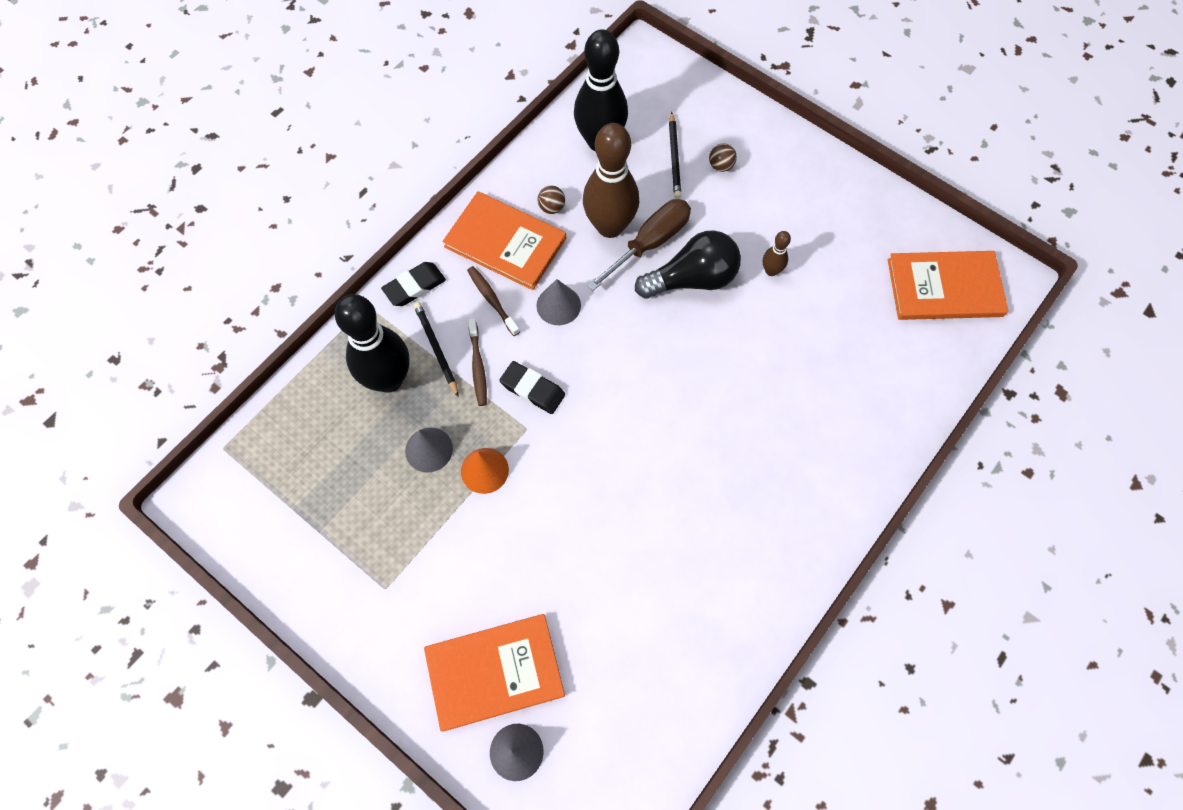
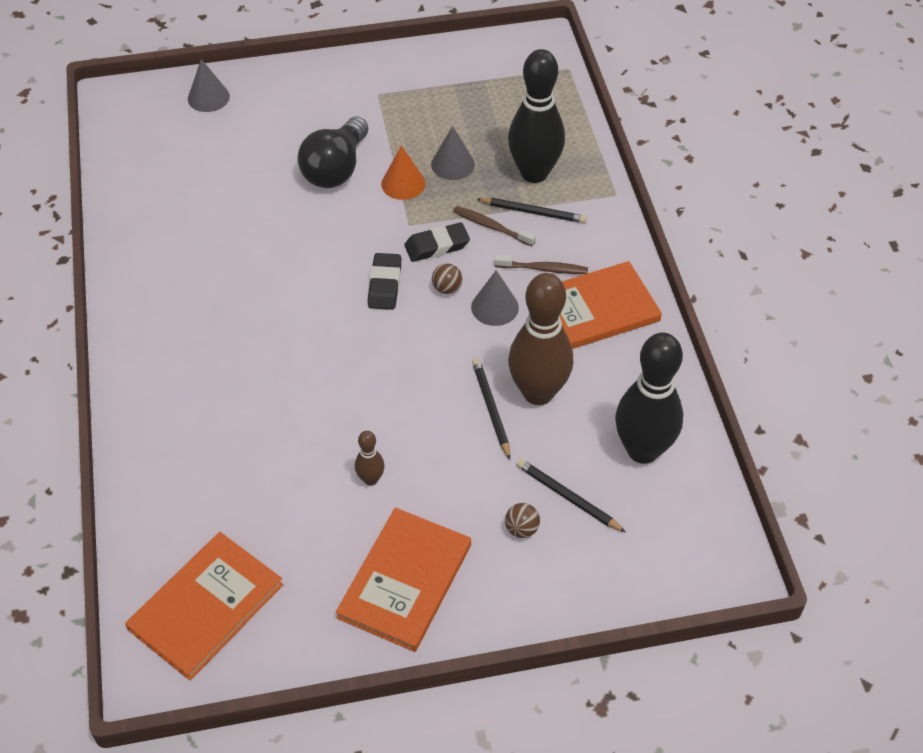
camera: 130 degrees right, 15 degrees down
black eraser [381,262,446,306] -> black eraser moved to [368,253,401,310]
orange book [424,614,565,732] -> orange book moved to [336,508,471,652]
brown ball [537,186,565,214] -> brown ball moved to [432,263,462,294]
brown screwdriver [587,199,691,291] -> black pencil [472,358,510,460]
black light bulb [635,230,741,299] -> black light bulb moved to [297,117,368,188]

